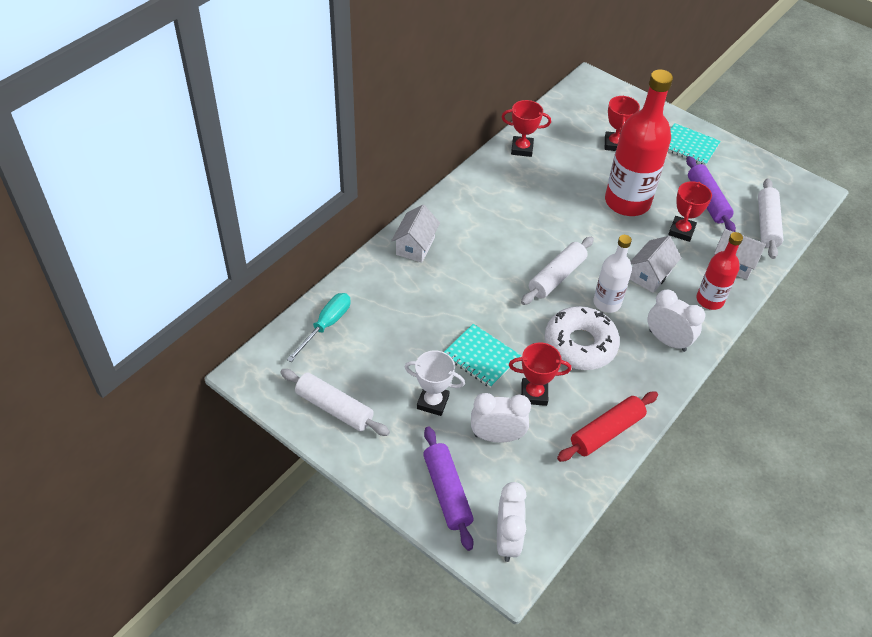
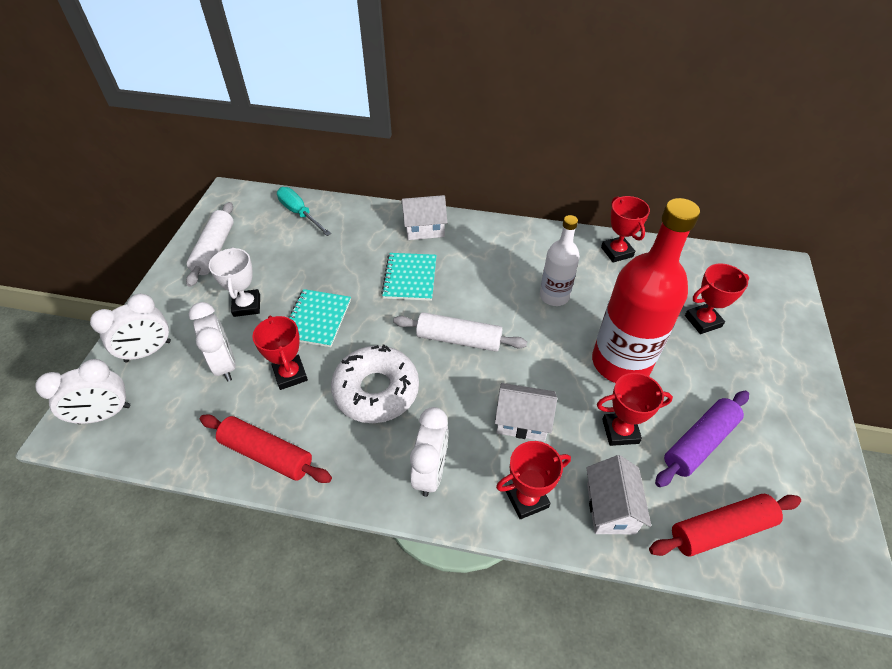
camera: 65 degrees right, 0 degrees up
turquoise screwdriver [287,293,350,362] -> turquoise screwdriver turned 135 degrees counterclockwise [277,187,331,236]
purple rolling pin [423,426,474,551] -> white clock [90,294,171,363]
white bottle [593,235,632,313] -> white bottle moved to [540,215,580,306]
turquoise notebook [668,123,721,166] -> turquoise notebook moved to [381,253,437,301]
red bottle [696,232,743,310] -> red trophy [496,441,571,519]
white rolling pin [758,179,783,259] -> red rolling pin [649,494,801,557]

